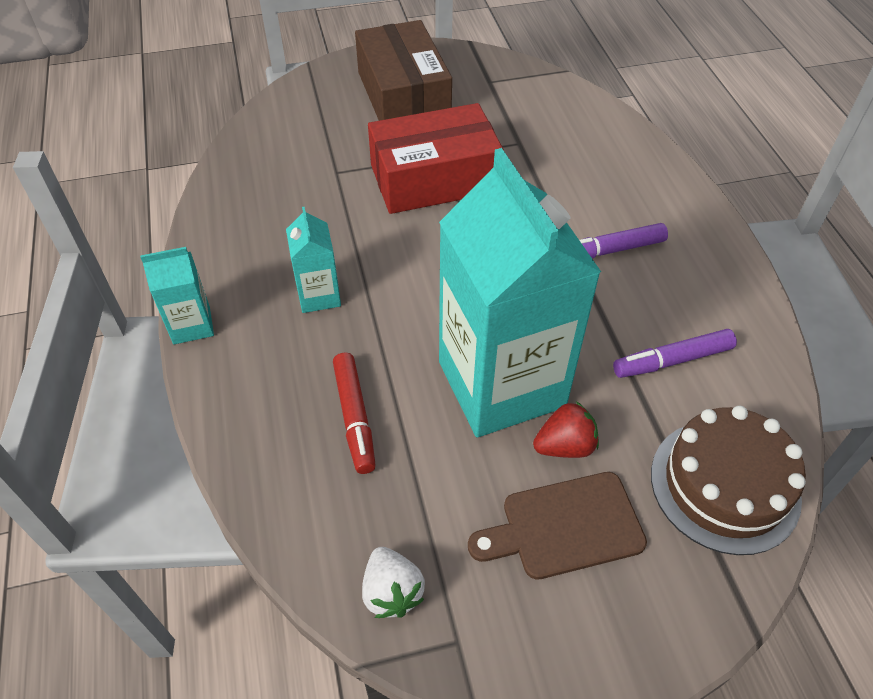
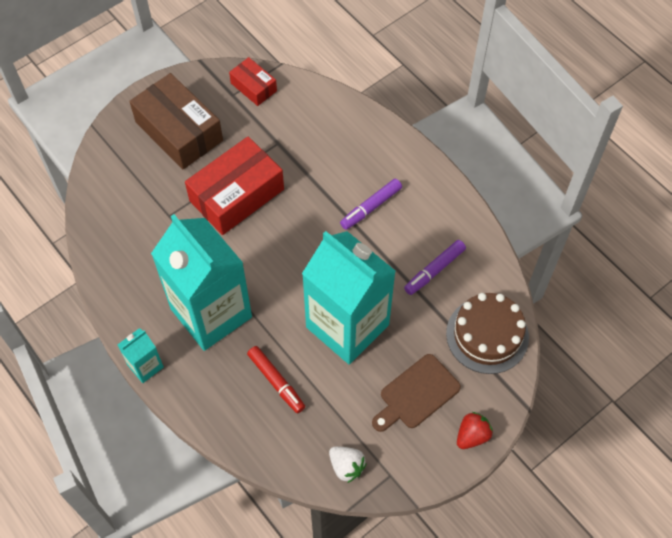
camera: 25 degrees left, 10 degrees up
turquoise carton [286,207,341,313] -> turquoise carton [151,214,252,351], size x2.31
red strawberry [533,401,599,458] -> red strawberry moved to [457,412,493,449]
none -> red box [229,57,277,106]

